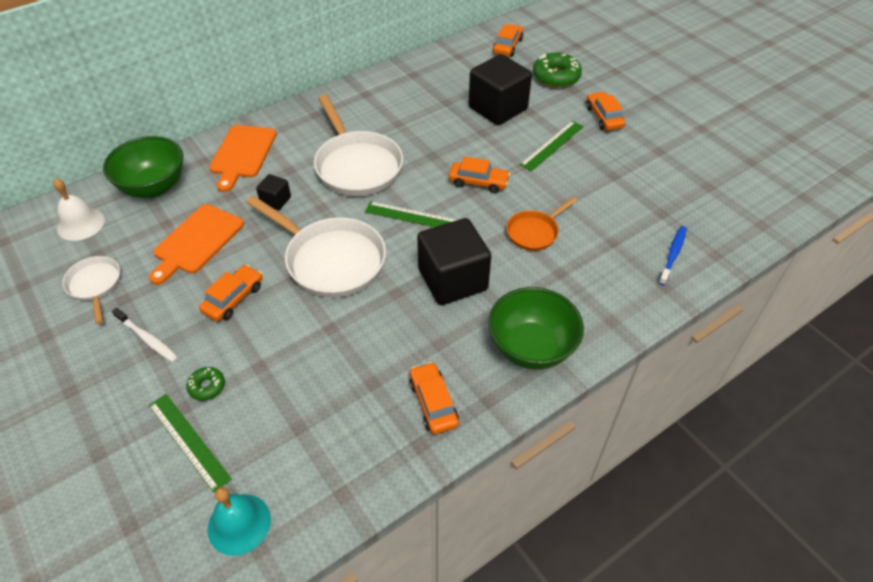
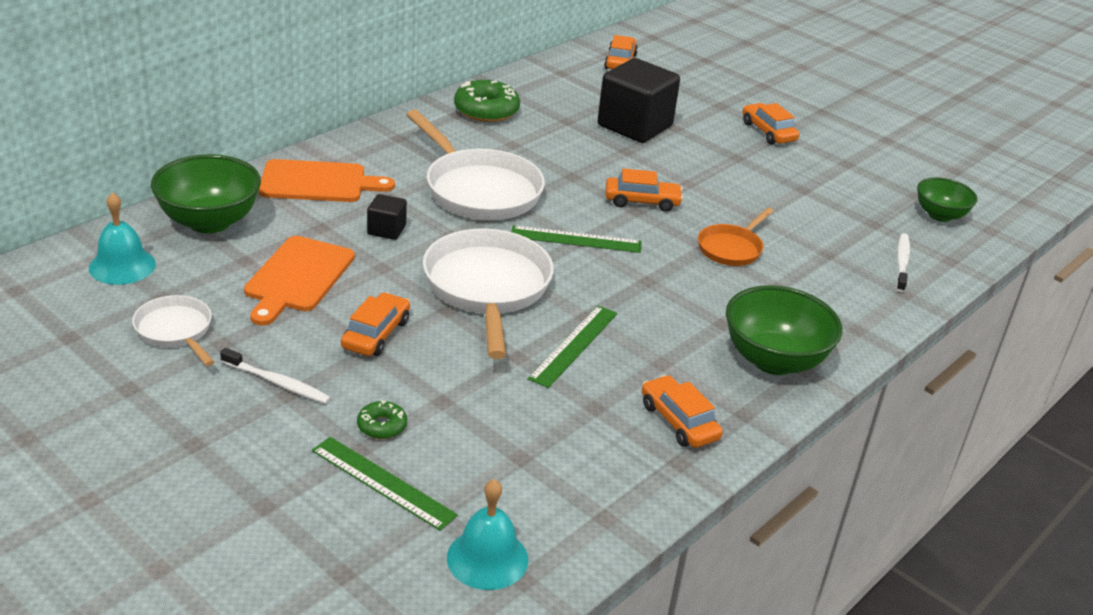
camera: 15 degrees left, 15 degrees down
white bell [53,178,105,241] -> turquoise bell [89,192,156,285]
orange cutting board [209,125,277,192] -> orange cutting board turned 90 degrees counterclockwise [259,159,395,202]
white pan [246,195,386,298] -> white pan turned 120 degrees counterclockwise [423,229,554,359]
black cube [417,218,491,305] -> none
green ruler [520,121,584,171] -> green ruler moved to [528,305,618,388]
green donut [533,52,582,88] -> green donut moved to [454,80,520,122]
blue toothbrush [659,226,687,286] -> white toothbrush [896,233,910,292]
none -> green bowl [917,177,978,222]

